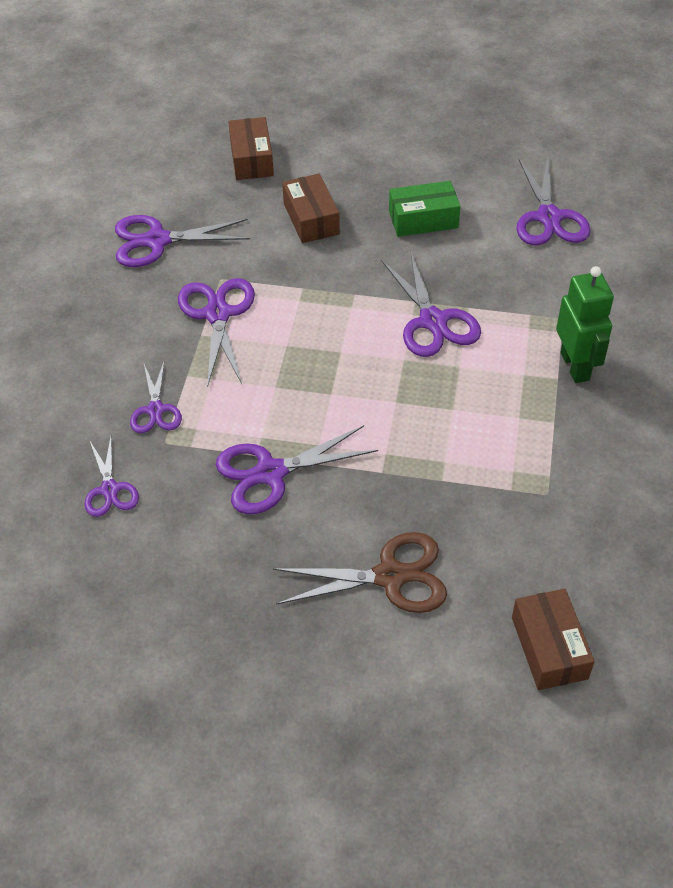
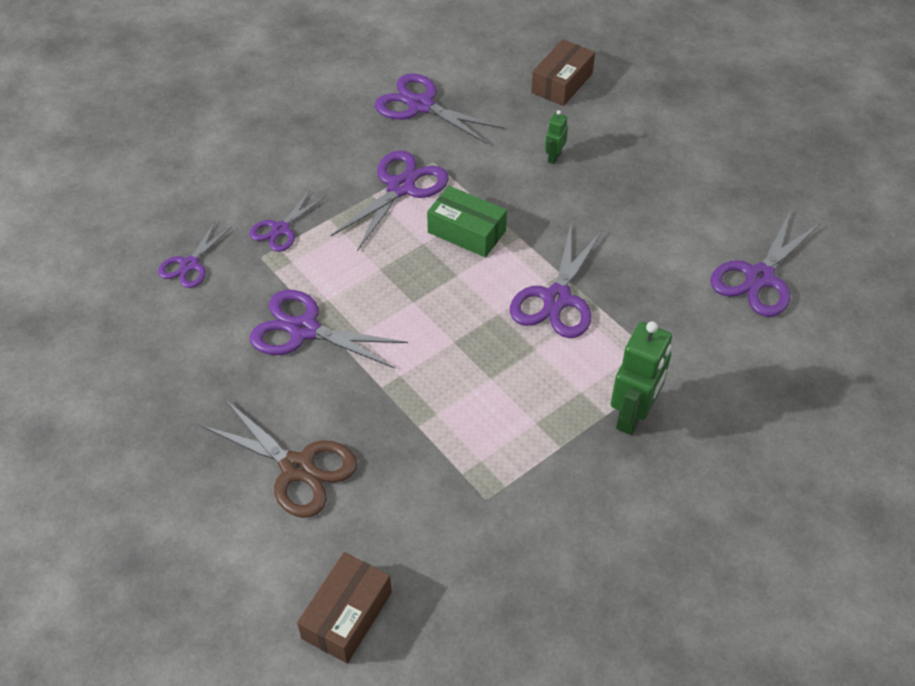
camera: 40 degrees right, 0 degrees up
brown box [282,174,340,243] -> green robot [545,110,568,164]
green box [389,181,461,237] -> green box moved to [427,186,507,257]

